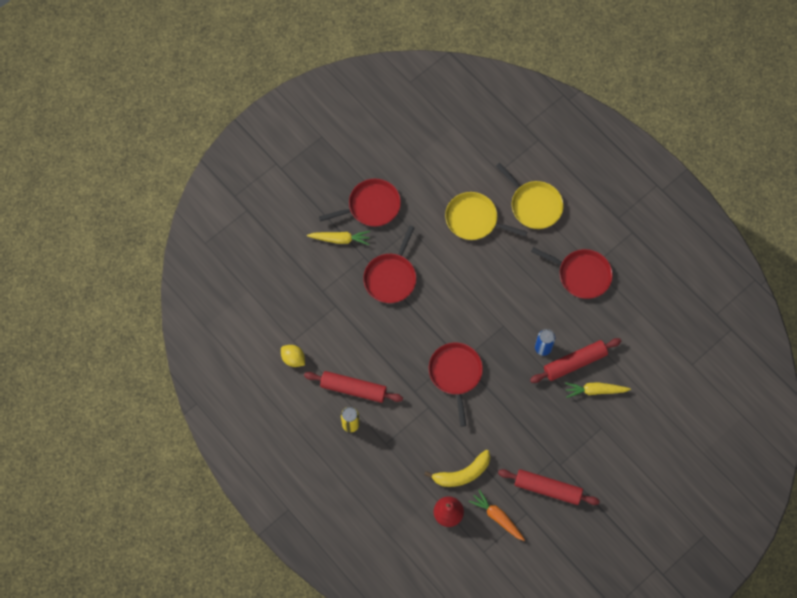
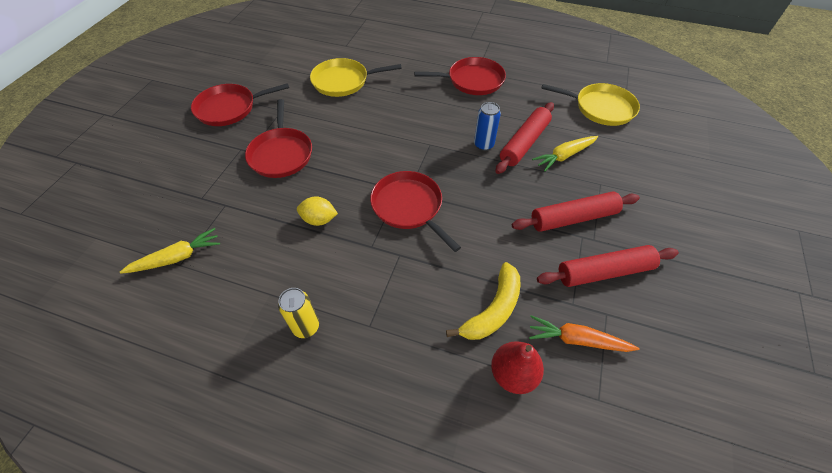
camera: 30 degrees left, 15 degrees down
yellow lemon [281,345,305,367] -> yellow lemon moved to [297,196,338,226]
red rolling pin [304,371,403,403] -> red rolling pin moved to [512,191,640,232]
yellow carrot [307,231,370,245] -> yellow carrot moved to [119,228,220,274]
red pan [319,179,401,227] -> red pan turned 150 degrees counterclockwise [191,83,289,126]
yellow pan [496,163,564,229] -> yellow pan moved to [541,83,640,126]

